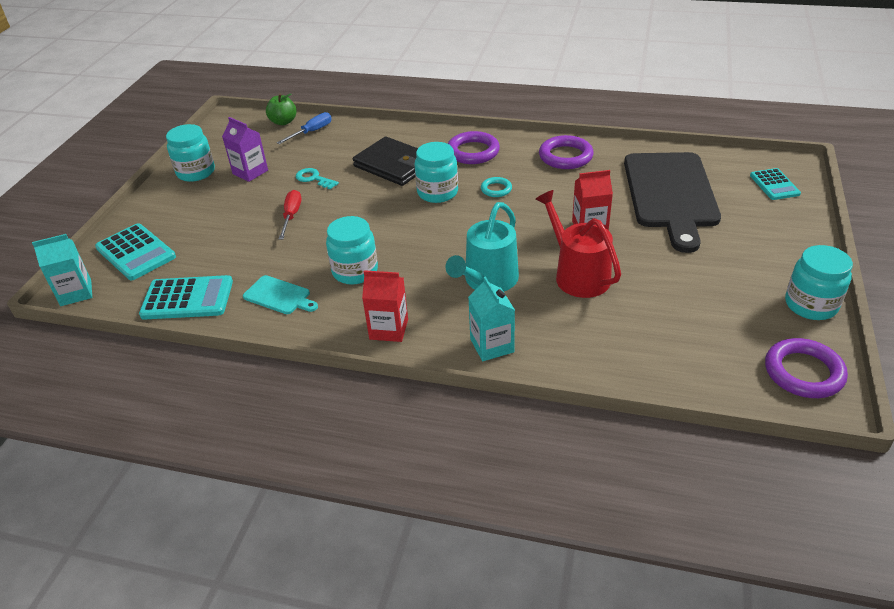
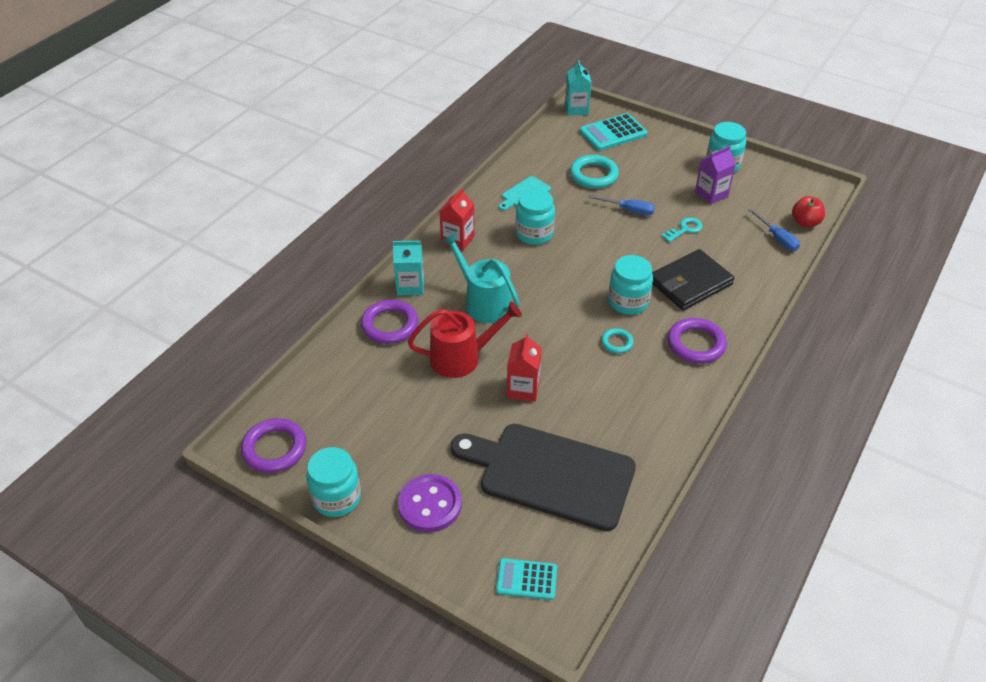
camera: 105 degrees right, 5 degrees up
turquoise calculator [139,275,233,320] -> none
green apple [266,94,297,125] -> red apple [792,196,825,227]
red screwdriver [279,190,301,239] -> blue screwdriver [588,195,655,215]
purple ring [539,135,594,169] -> purple ring moved to [361,300,418,344]
none -> purple button [398,474,462,532]
none -> turquoise ring [570,155,619,189]

